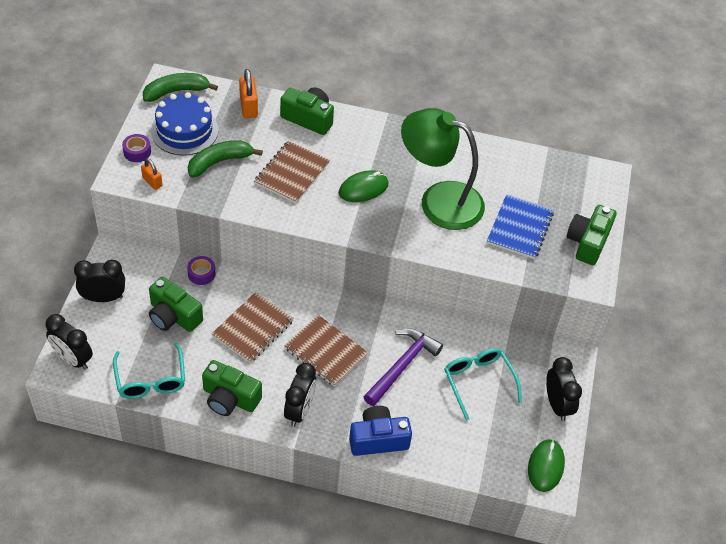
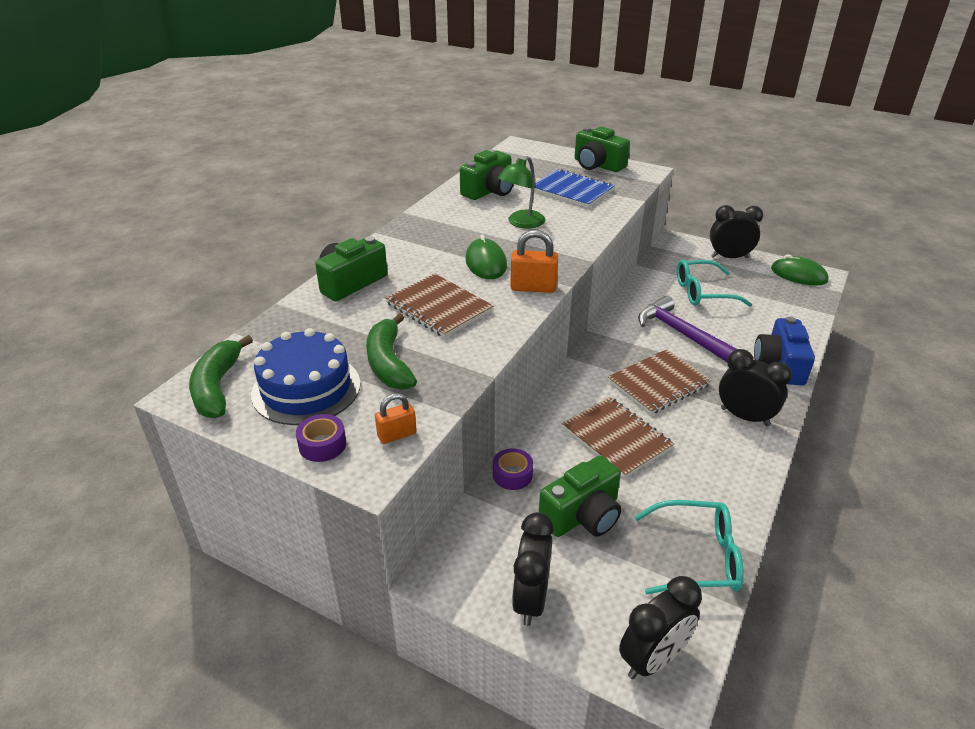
camera: 70 degrees left, 15 degrees down
green camera [202,360,262,416] -> green camera moved to [460,150,514,200]
orange padlock [239,69,258,118] -> orange padlock moved to [510,230,558,293]
green lamp [401,108,485,230] -> green lamp [498,156,545,228], size x0.52

